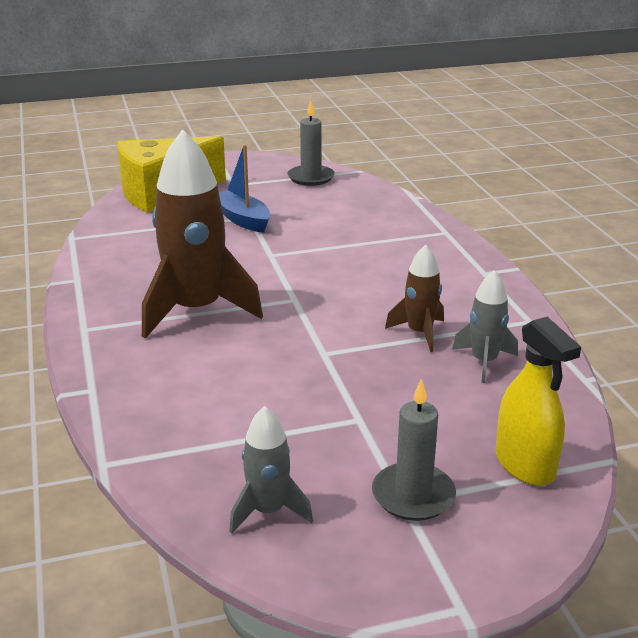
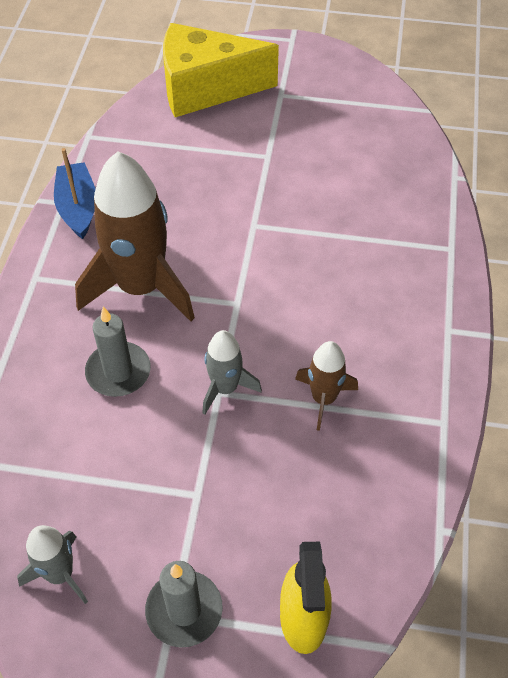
camera: 25 degrees right, 25 degrees up
blue boat [219,145,271,233] -> blue boat moved to [54,148,95,239]
grey candle [287,100,335,186] -> grey candle moved to [85,307,151,397]
grey rocket [452,270,518,383] -> grey rocket moved to [203,330,262,415]

